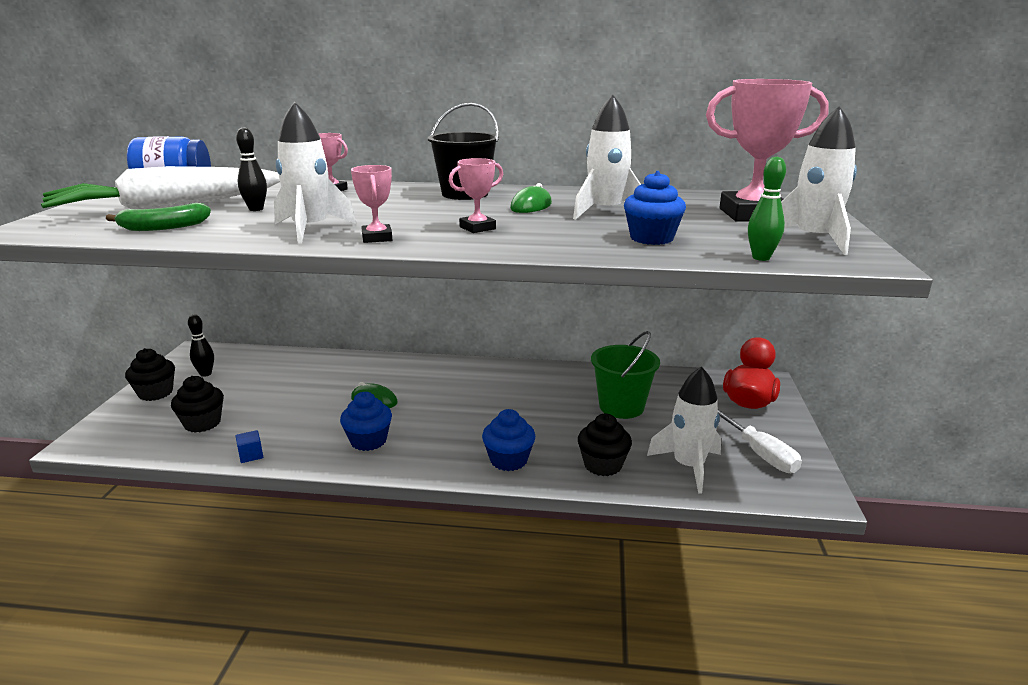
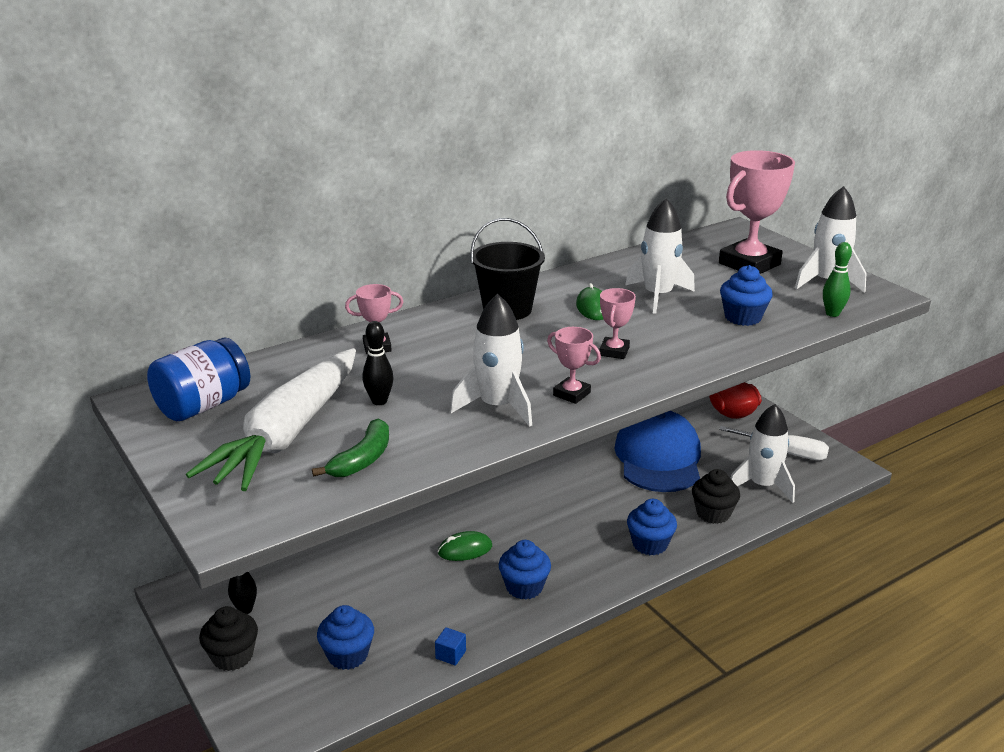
camera: 40 degrees left, 5 degrees up
black cupcake [171,376,224,433] -> blue cupcake [317,605,374,670]
green bucket [591,331,660,419] -> blue cap [614,411,701,492]

